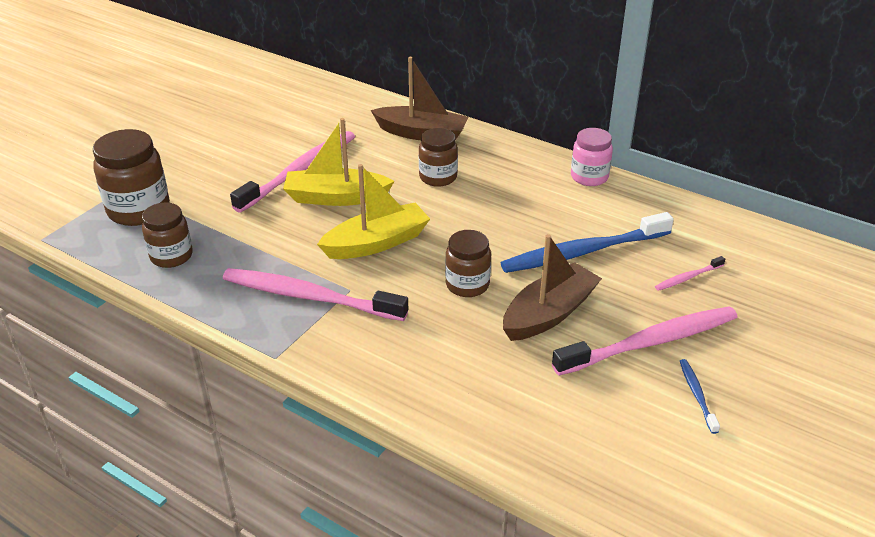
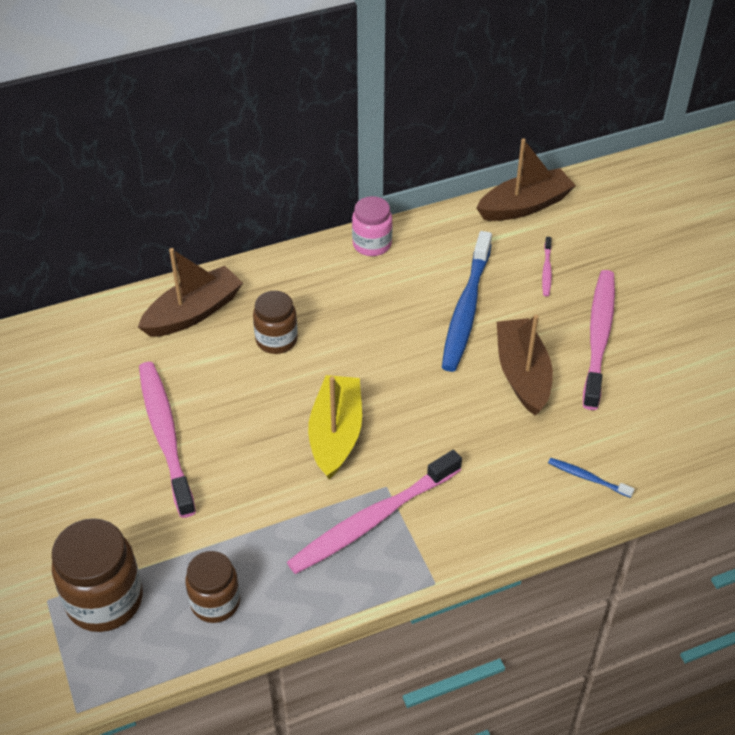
camera: 55 degrees left, 10 degrees up
yellow boat [283,118,395,206] -> none
brown jar [445,230,491,297] -> none
blue toothbrush [680,359,720,434] -> blue toothbrush moved to [548,458,634,498]
none -> brown boat [476,138,576,221]

